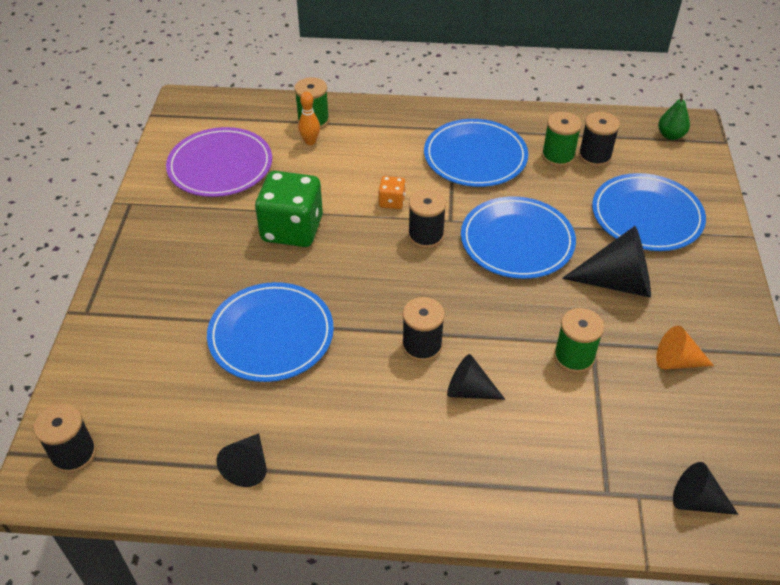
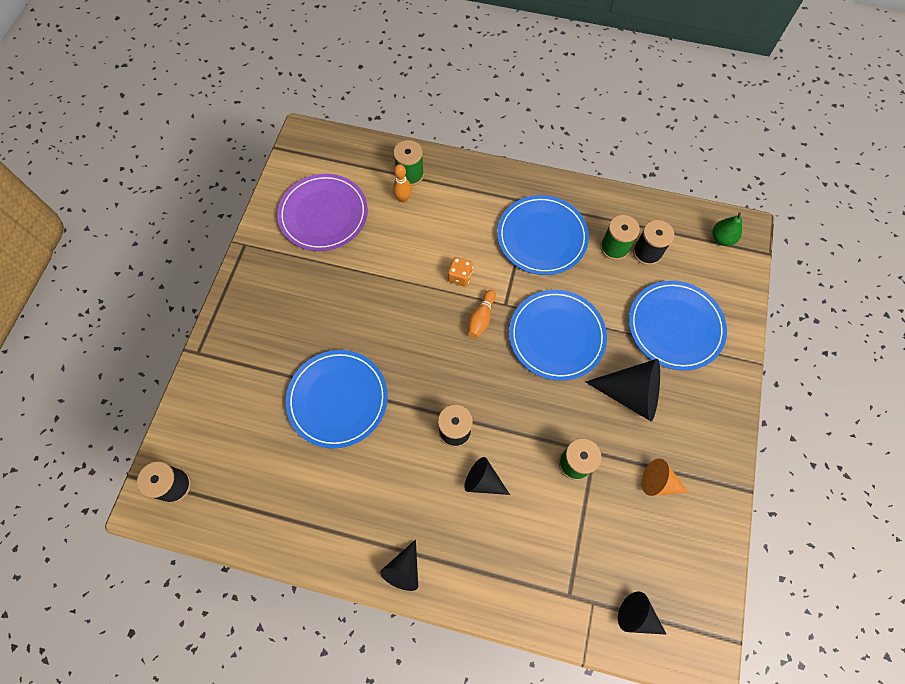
camera: 10 degrees right, 20 degrees up
black cone [216,433,267,487] -> black cone moved to [380,539,418,591]
green dice [255,171,323,247] -> none
black spool [408,189,446,249] -> orange bowling pin [468,290,496,338]

